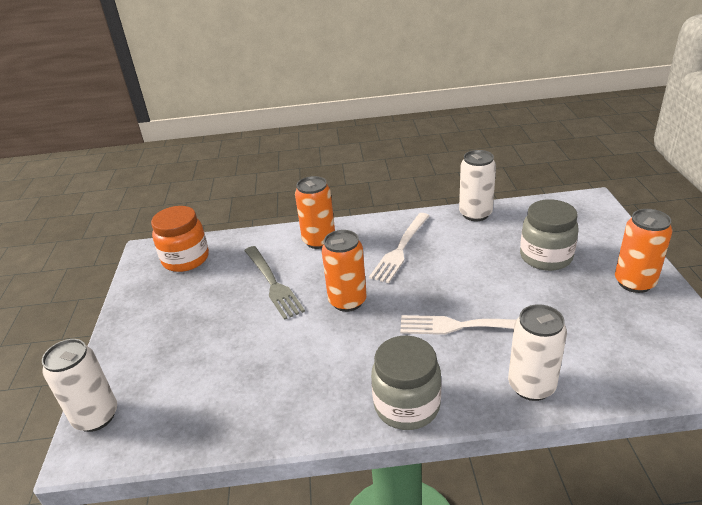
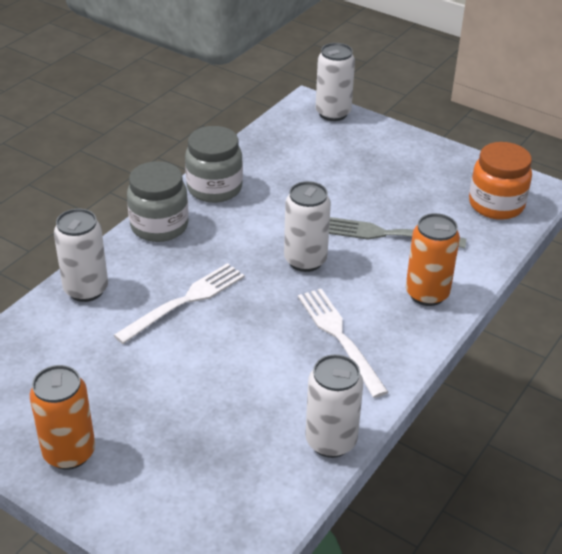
camera: 125 degrees right, 5 degrees up
orange can [322,230,367,312] -> white can [284,181,331,272]
grey jar [520,199,579,271] -> grey jar moved to [185,126,243,203]

